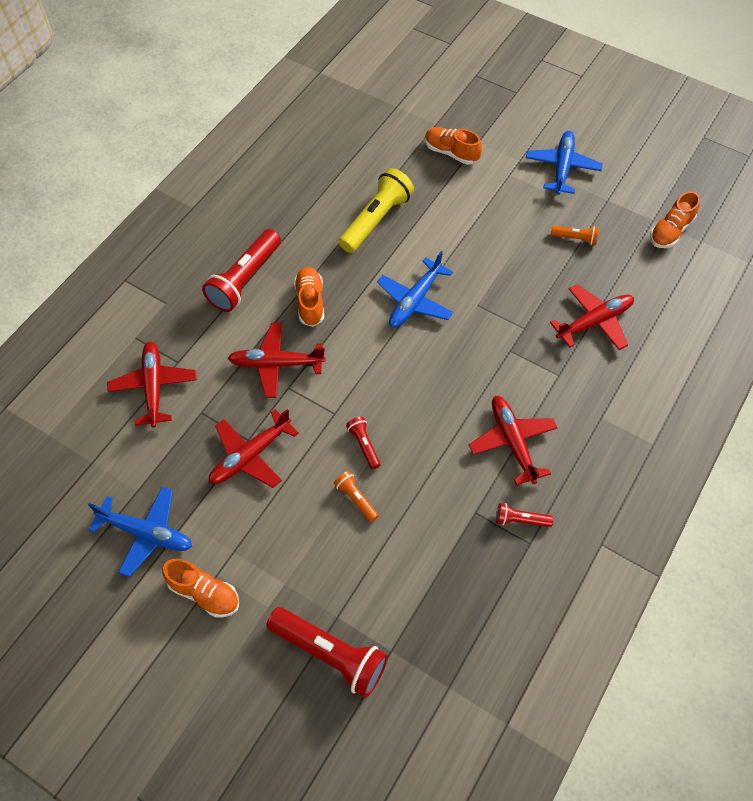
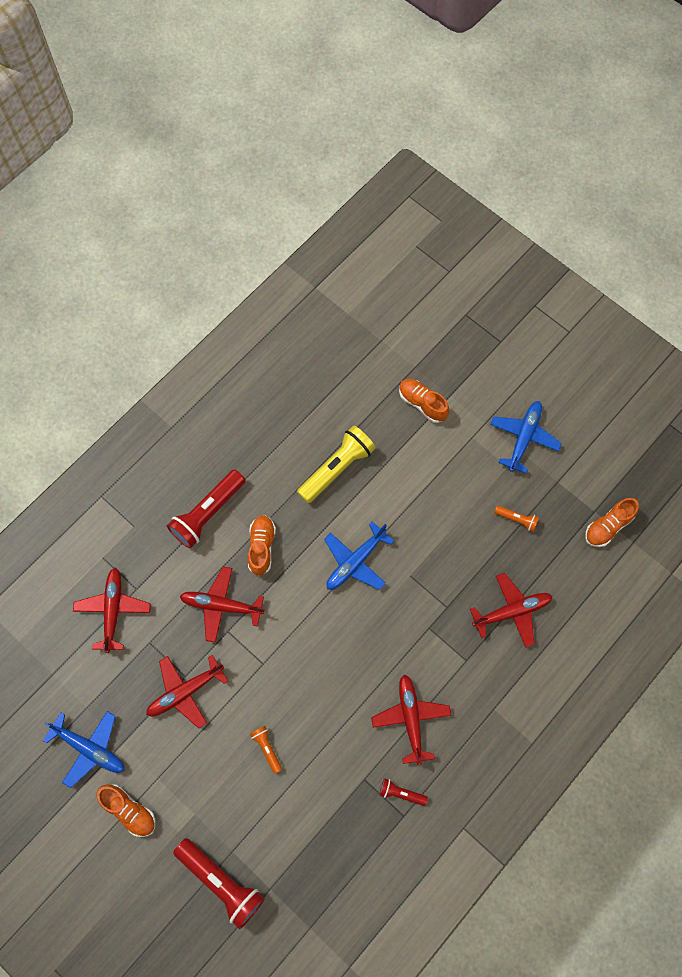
camera: 10 degrees right, 10 degrees up
red flashlight [346,417,380,469] -> none

